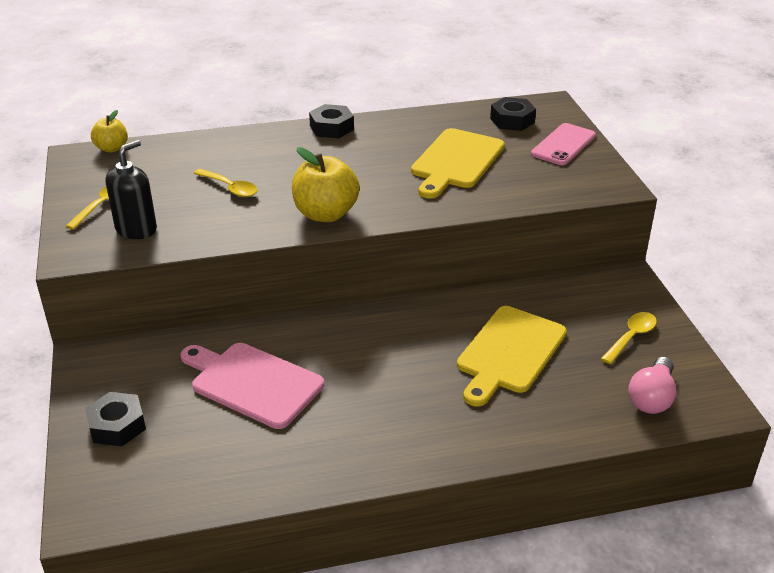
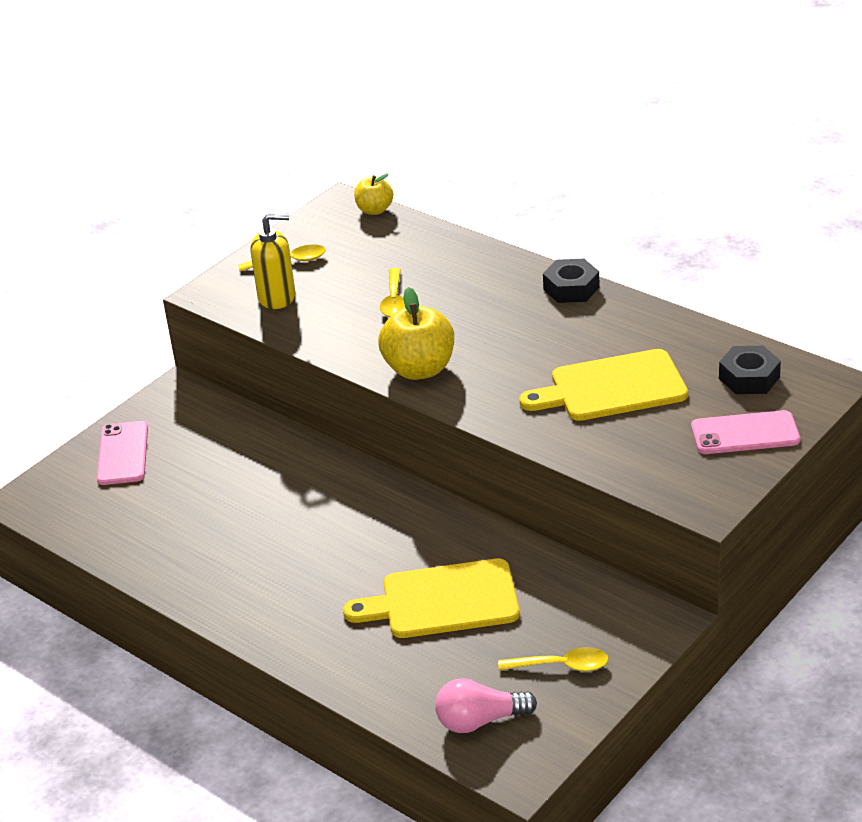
camera: 55 degrees right, 0 degrees up
black nut [85,392,146,446] -> pink phone [97,421,148,485]
black soap dispenser [105,140,157,239] -> yellow soap dispenser [250,213,295,309]
pink cutting board [181,343,324,429] -> none

